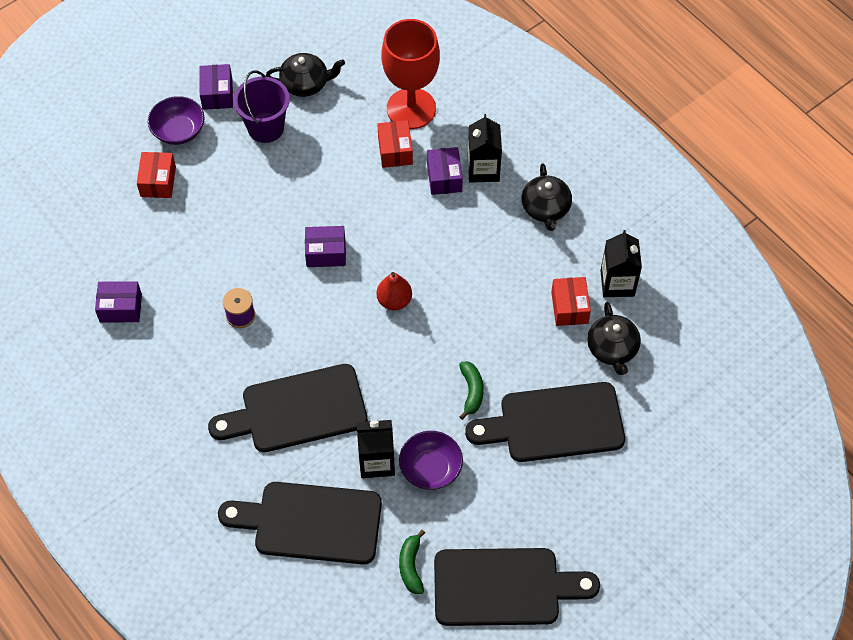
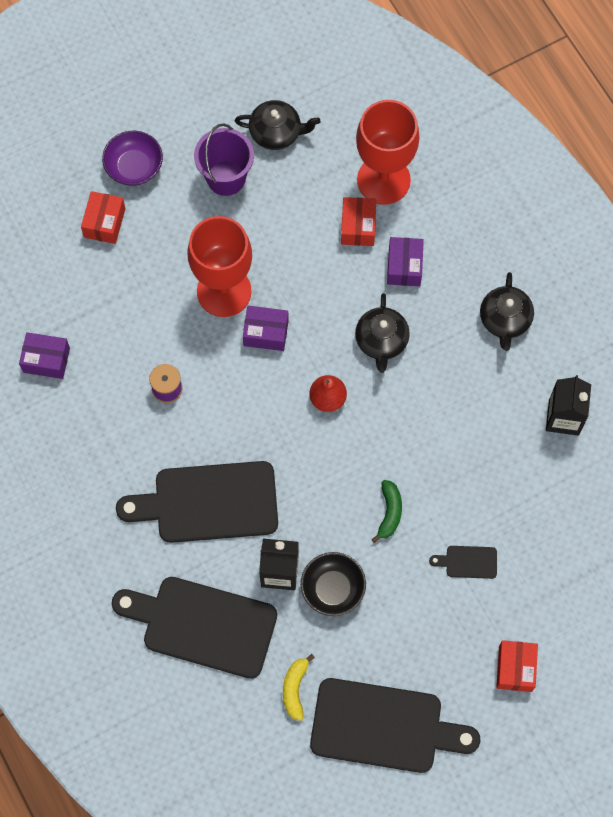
camera: 10 degrees right, 10 degrees up
purple box [199,64,233,110] -> none
purple bowl [399,431,463,490] -> black bowl [301,552,366,616]
green banana [399,530,425,594] -> yellow banana [283,654,315,721]
black cutting board [465,382,625,462] -> black cutting board [429,546,497,579], size x0.42
black carton [468,114,502,183] -> none
red box [551,277,591,326] -> red box moved to [496,640,538,692]
black teapot [587,302,641,375] -> black teapot moved to [355,293,410,373]
none -> red goblet [187,216,252,317]

